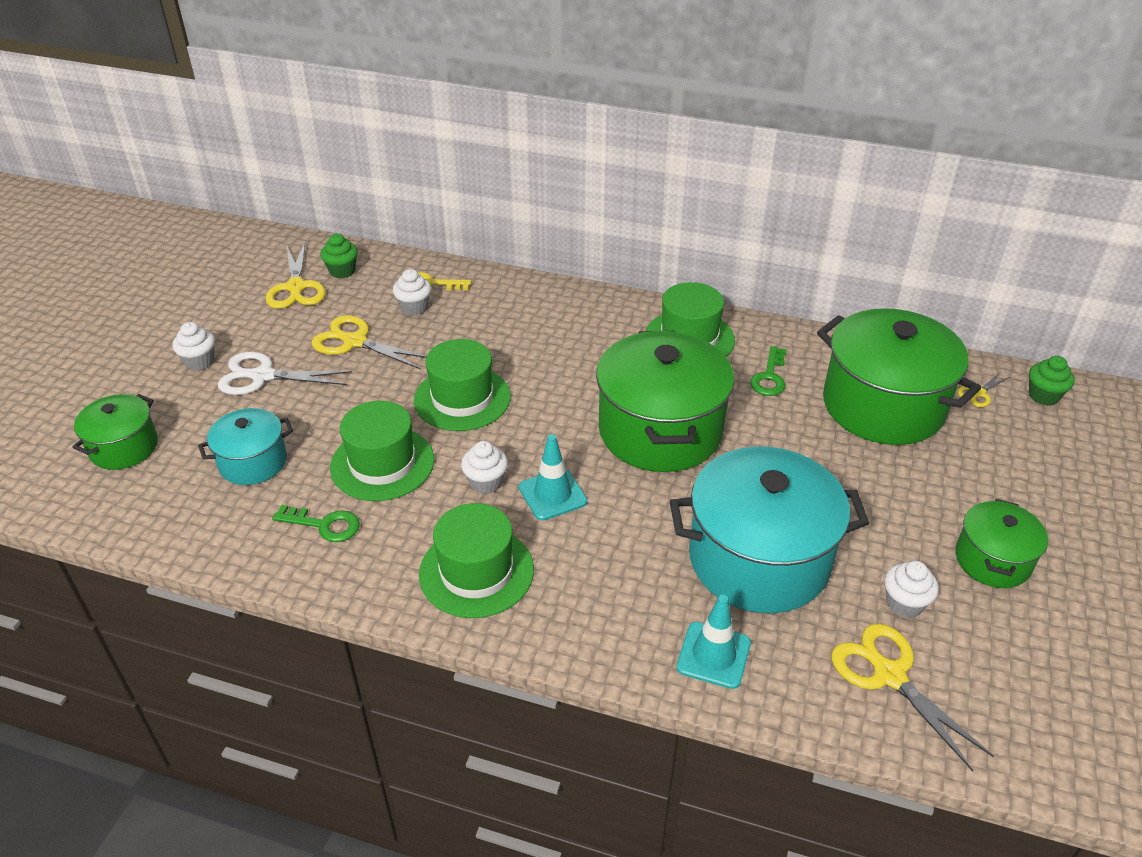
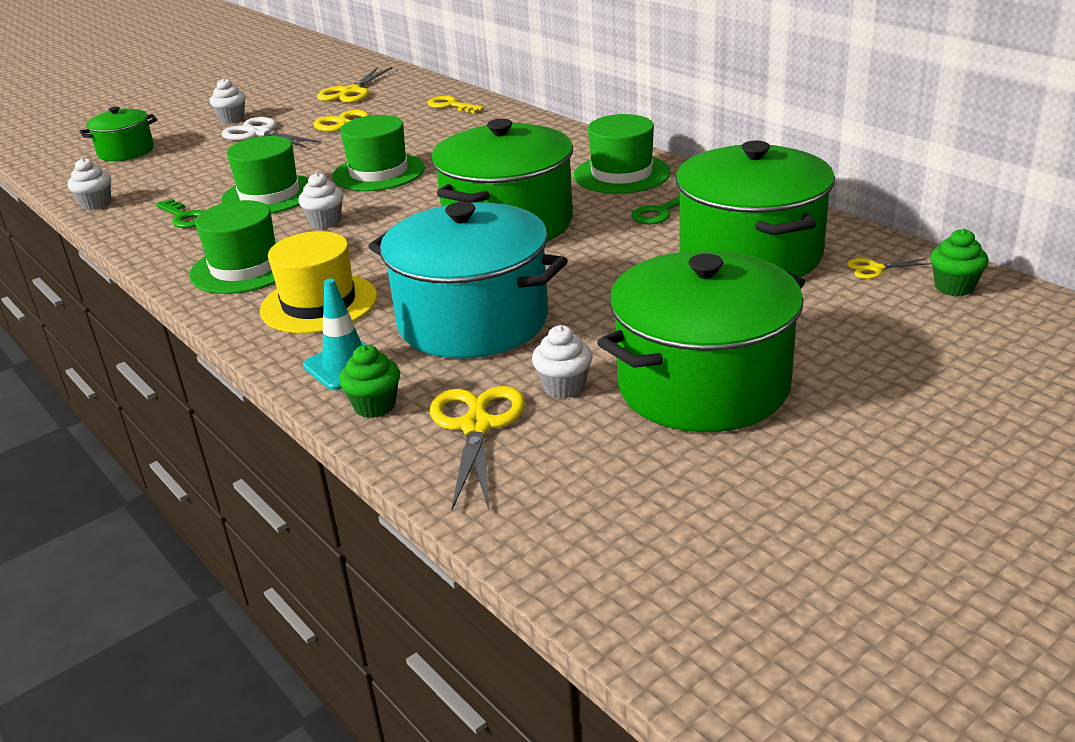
camera: 35 degrees right, 10 degrees down
turquoise pot [198,408,293,485] -> none
green cupcake [320,234,358,278] -> green cupcake moved to [339,345,400,418]
white cupcake [393,269,431,315] -> white cupcake moved to [68,158,111,210]
turquoise traffic cone [519,434,587,520] -> none
green pot [956,499,1048,588] -> green pot [597,250,805,432], size x1.90
none -> yellow hat [260,231,377,334]

